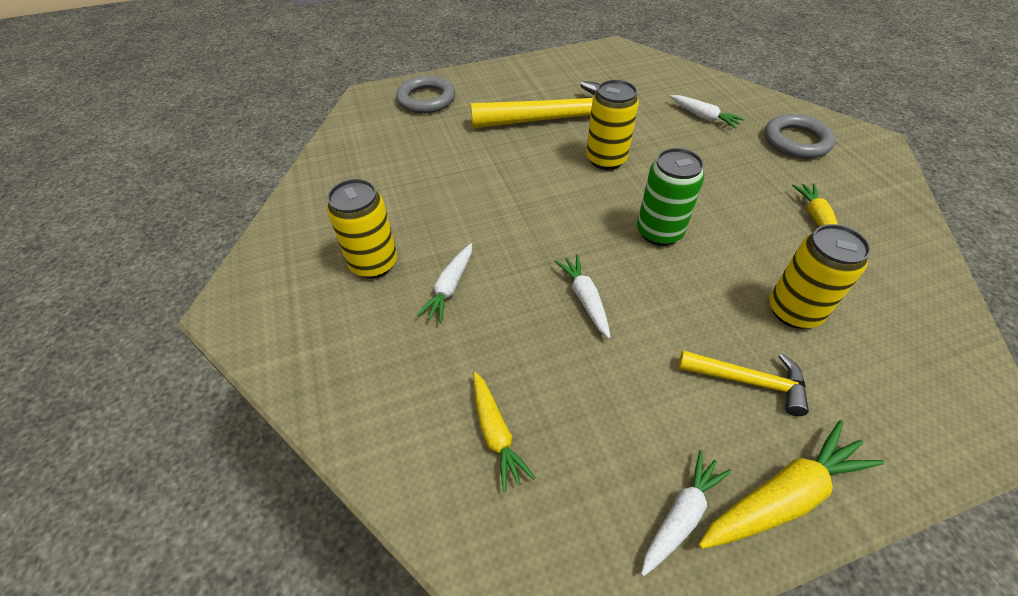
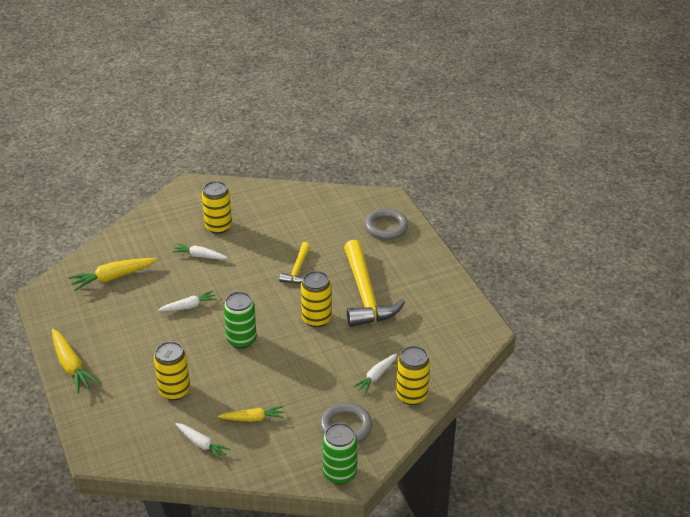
camera: 85 degrees right, 10 degrees down
yellow carrot [474,372,535,492] -> yellow carrot [68,258,157,291], size x1.53
white carrot [641,450,731,576] -> white carrot moved to [176,423,231,460]
yellow hammer [678,350,809,416] -> yellow hammer moved to [279,242,310,284]
none -> green can [322,423,357,484]
none -> yellow can [396,346,430,405]

